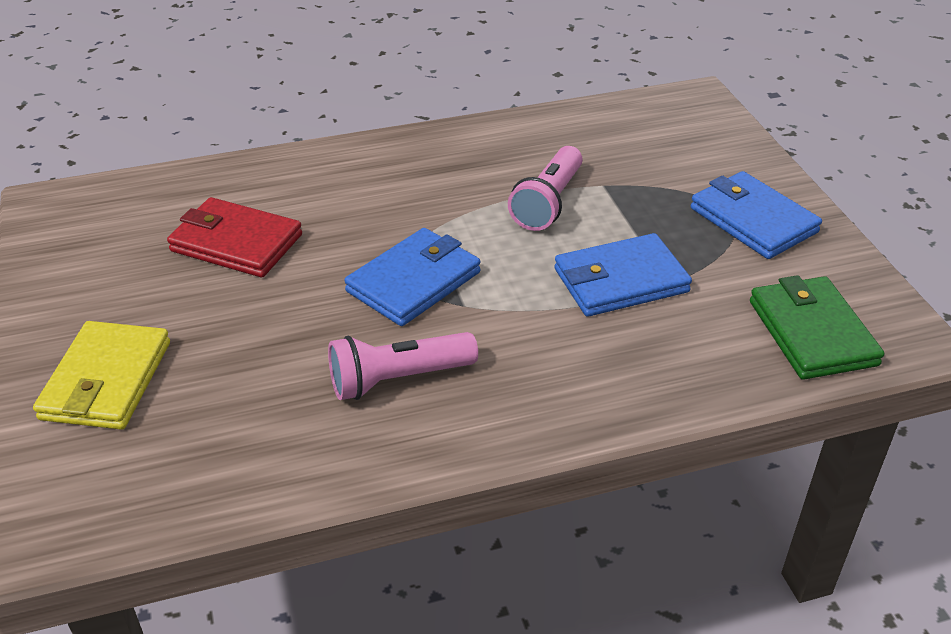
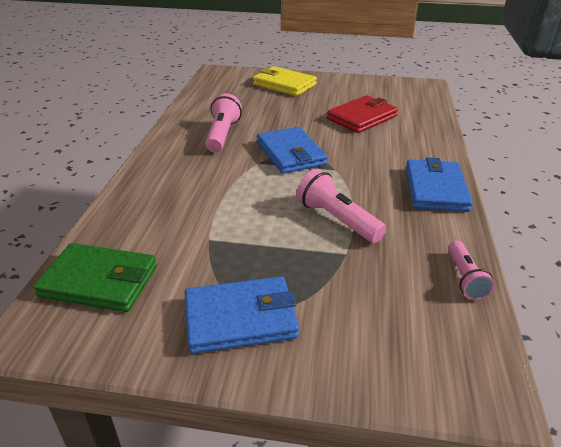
camera: 115 degrees right, 5 degrees down
blue wallet [554,233,692,317] -> blue wallet moved to [406,157,473,212]
none -> pink flashlight [448,241,495,300]

